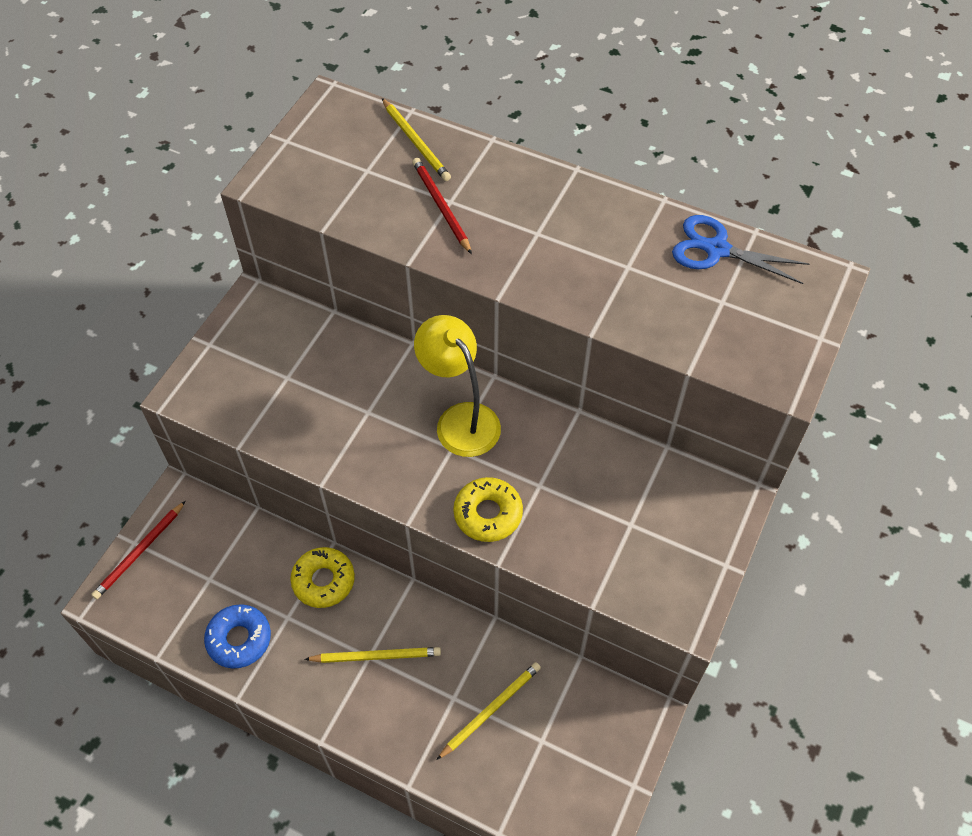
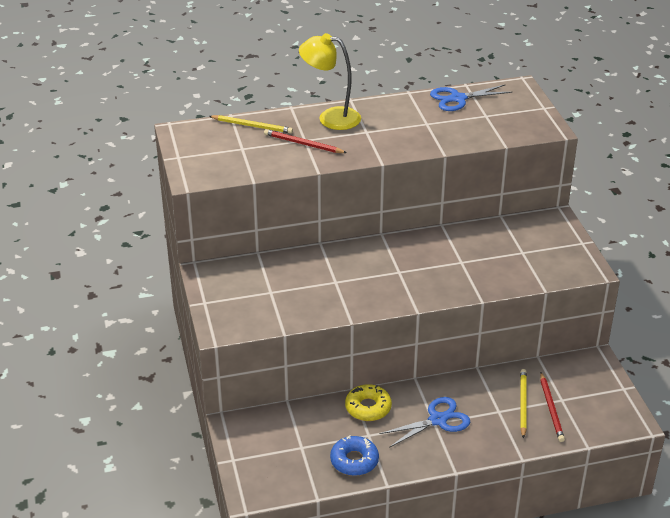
camera: 40 degrees left, 20 degrees down
red pencil [91,501,186,599] -> red pencil moved to [540,372,565,442]
yellow pencil [305,647,441,663] -> blue scissors [380,397,470,448]
yellow lamp [414,315,501,457] -> yellow lamp moved to [299,33,361,130]
yellow donut [453,477,523,542] -> none

